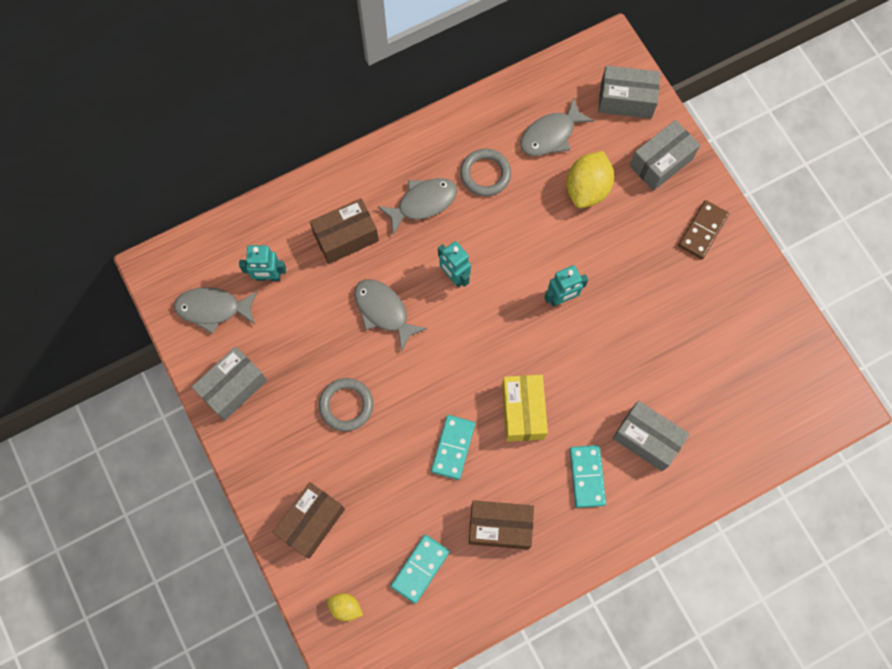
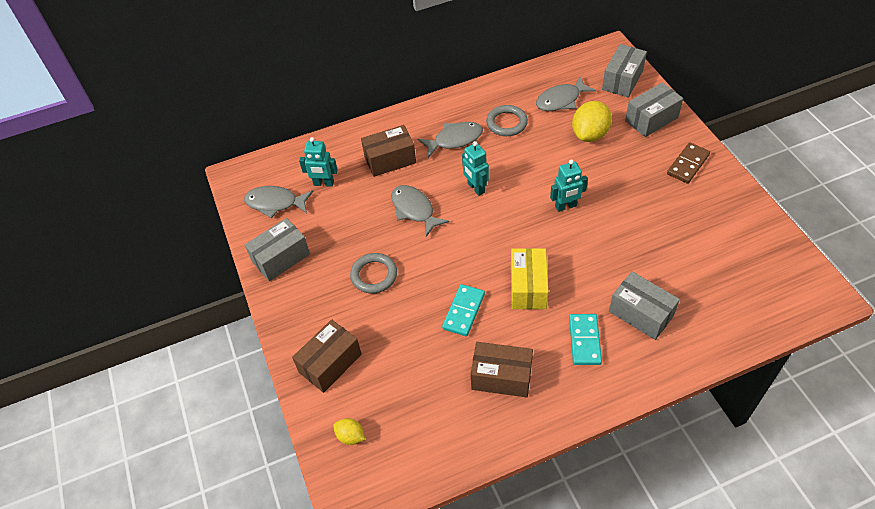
camera: 10 degrees right, 20 degrees down
turquoise domino [391,535,450,604] -> none
grey box [598,65,660,119] -> grey box turned 75 degrees counterclockwise [602,44,647,97]

